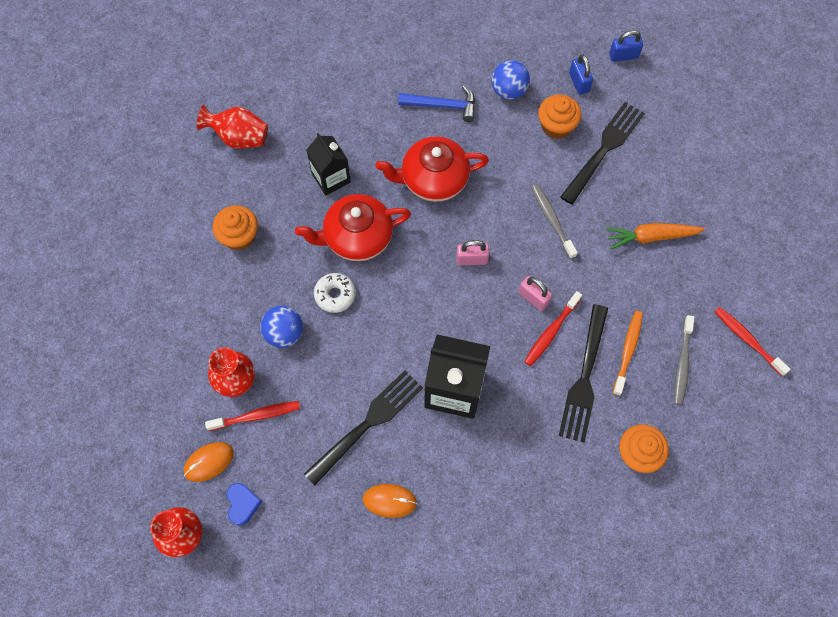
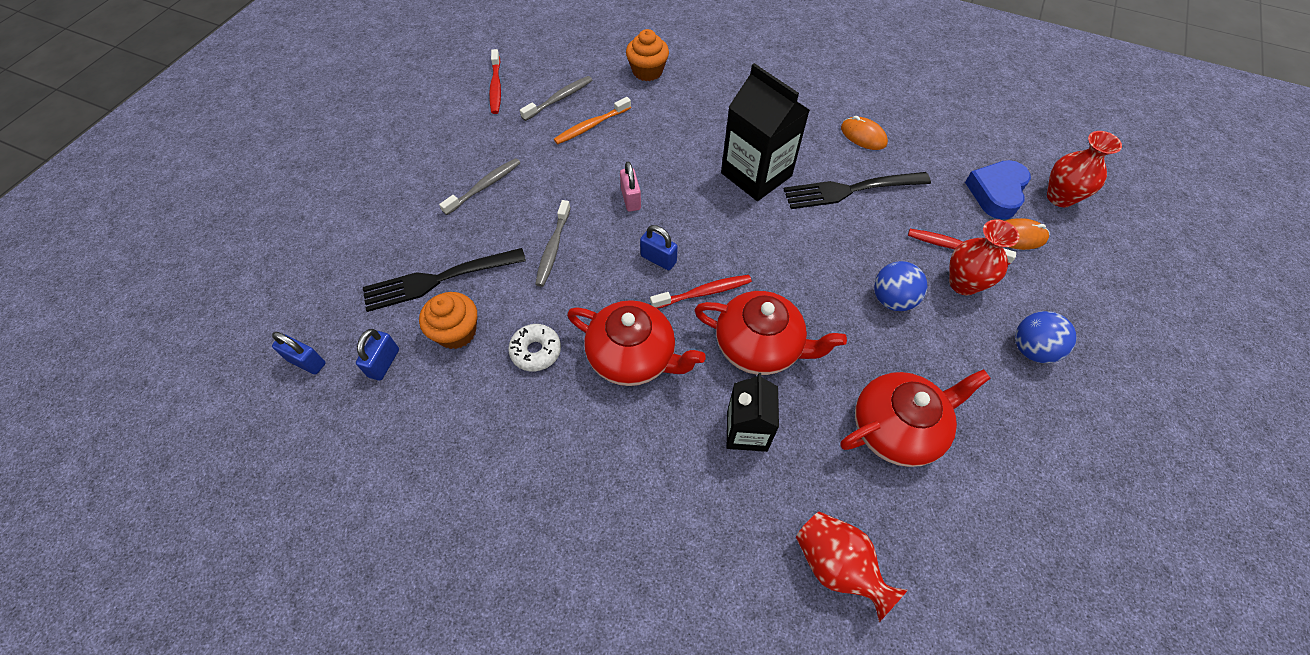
camera: 145 degrees left, 10 degrees down
orange cupcake [212,205,258,250] -> red teapot [840,369,991,467]
blue heart [227,483,262,525] -> blue heart [965,160,1031,219], size x1.66
white donut [314,273,356,313] -> white donut moved to [508,324,561,371]
blue hammer [398,86,475,122] -> none
pink padlock [456,240,489,265] -> blue padlock [640,225,678,270]
blue ball [492,60,530,100] -> blue ball moved to [1015,311,1077,363]
red toothbrush [524,291,582,366] -> red toothbrush moved to [650,275,752,309]
black fork [559,304,608,442] -> none
orange carrot [606,223,705,250] -> grey toothbrush [439,158,520,215]

